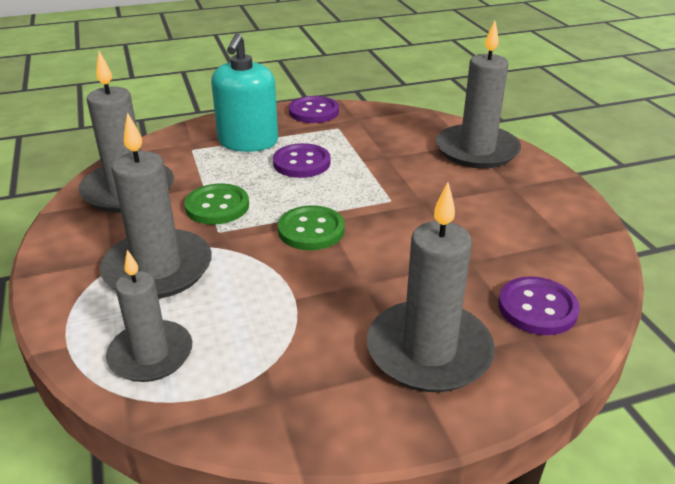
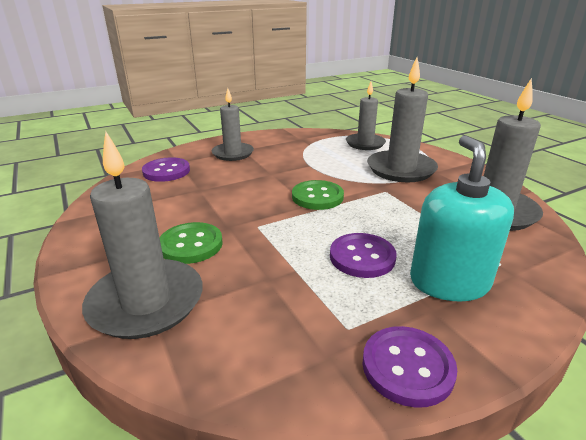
camera: 170 degrees right, 5 degrees down
green button [184,183,249,224] -> green button moved to [160,222,223,264]
grey candle [367,182,495,392] -> grey candle [212,88,254,161], size x0.66

